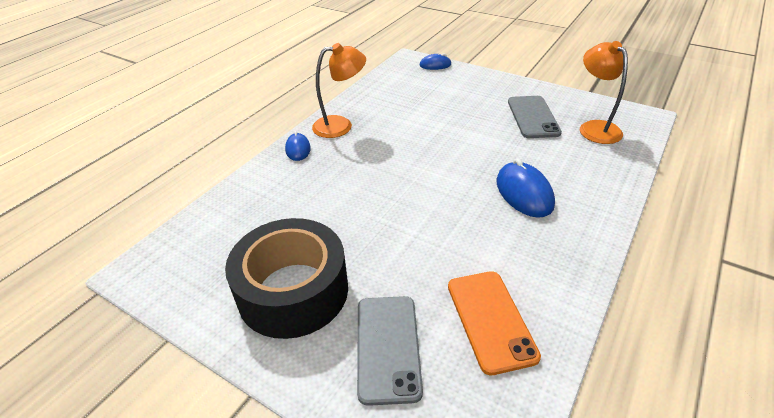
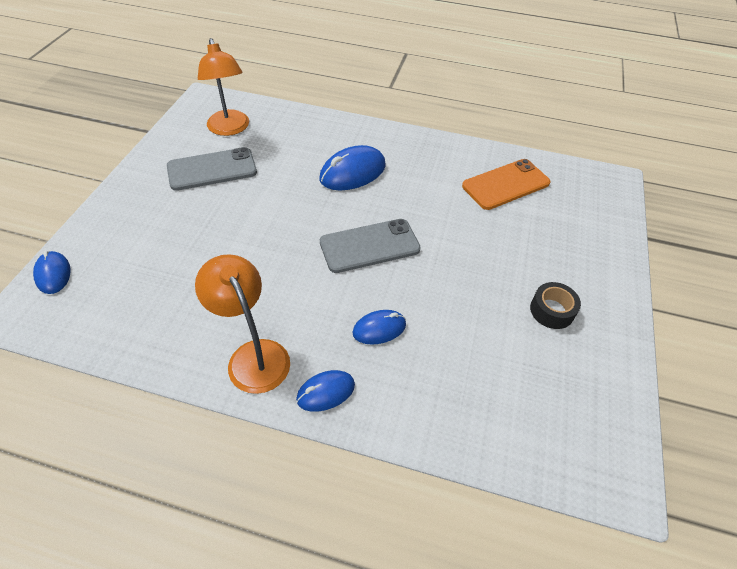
camera: 110 degrees left, 10 degrees up
black tape [225,218,348,339] -> black tape [530,282,581,329], size x0.41
grey phone [357,296,423,406] -> grey phone moved to [320,219,421,273]
orange lamp [580,41,628,144] -> orange lamp turned 75 degrees counterclockwise [198,38,249,136]
none -> blue mouse [352,310,406,345]

